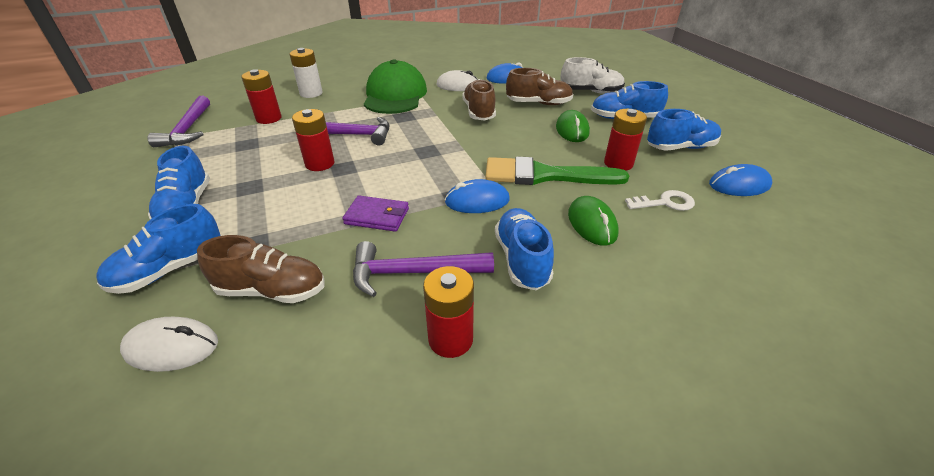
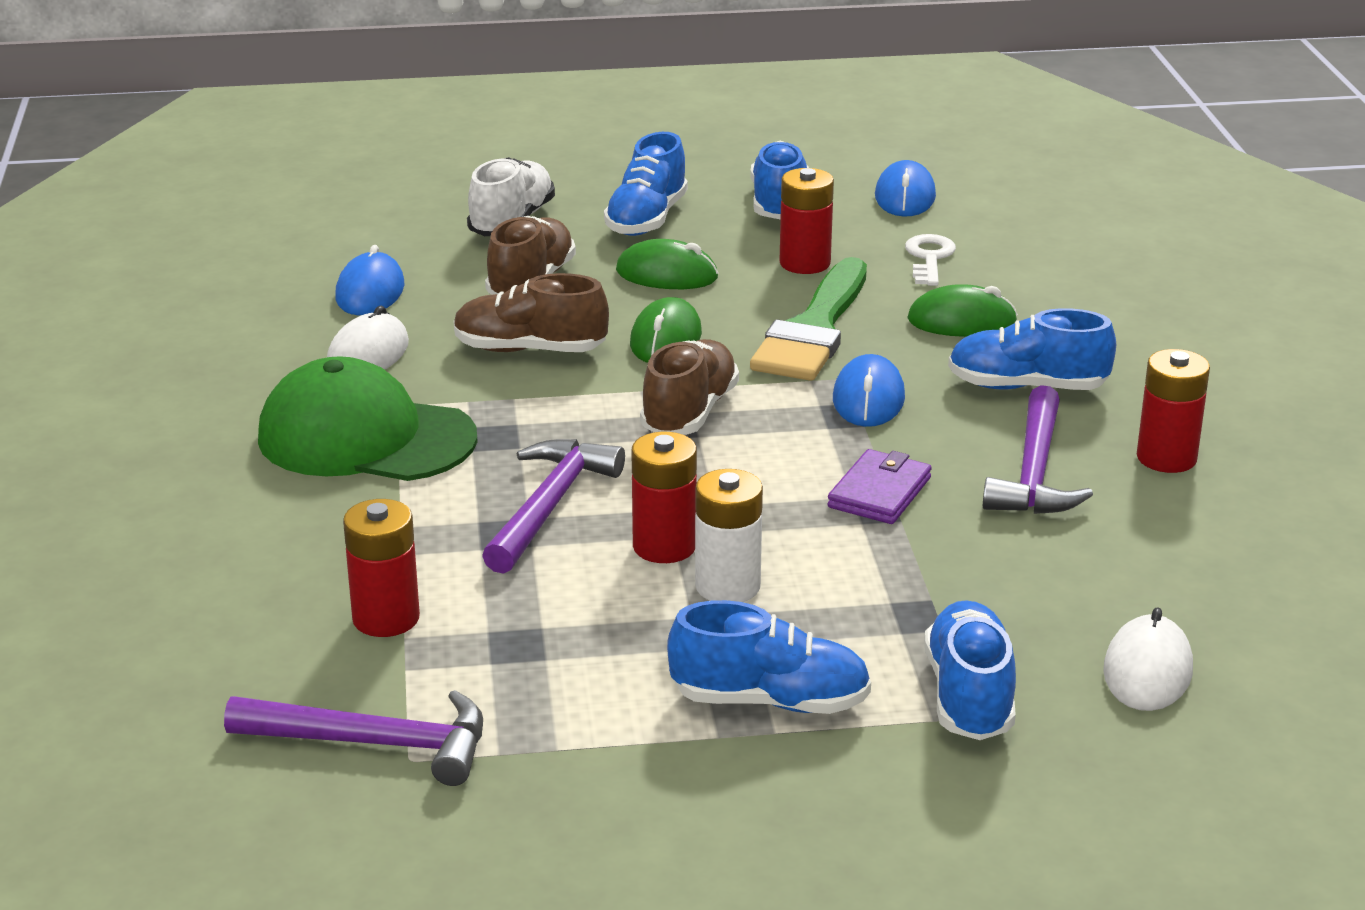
camera: 75 degrees left, 10 degrees down
blue shoe [96,204,221,294] -> blue shoe turned 150 degrees counterclockwise [924,600,1016,740]
brown shoe [197,235,325,303] -> brown shoe moved to [640,339,739,435]
white battery [289,48,323,98] -> white battery moved to [695,469,763,602]
none -> green mouse [630,297,702,363]

